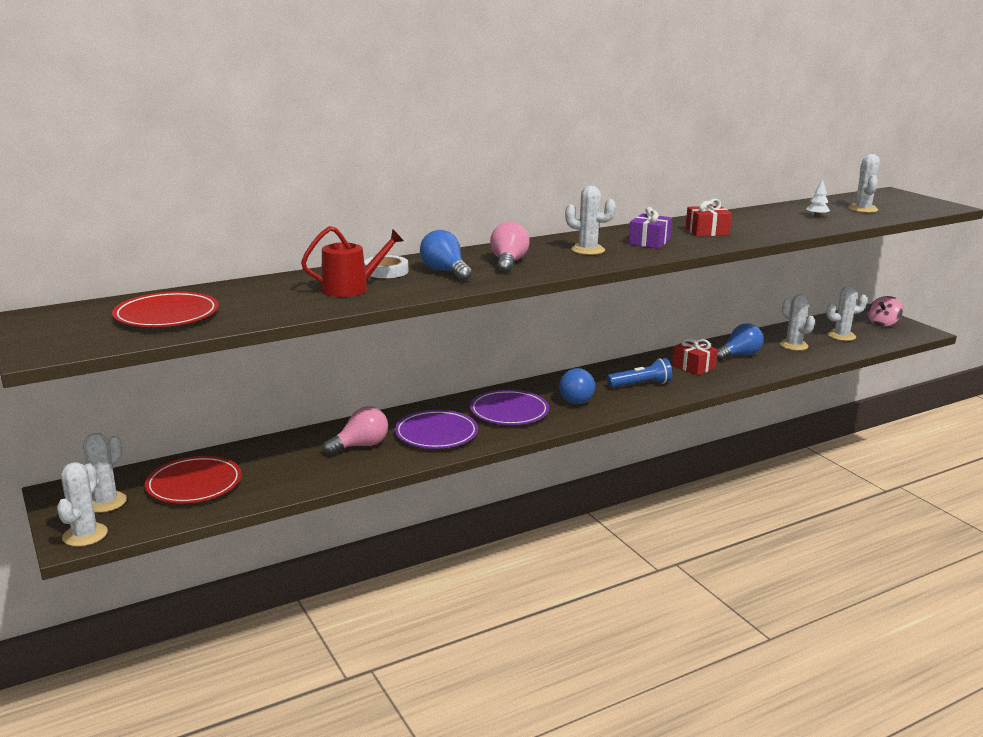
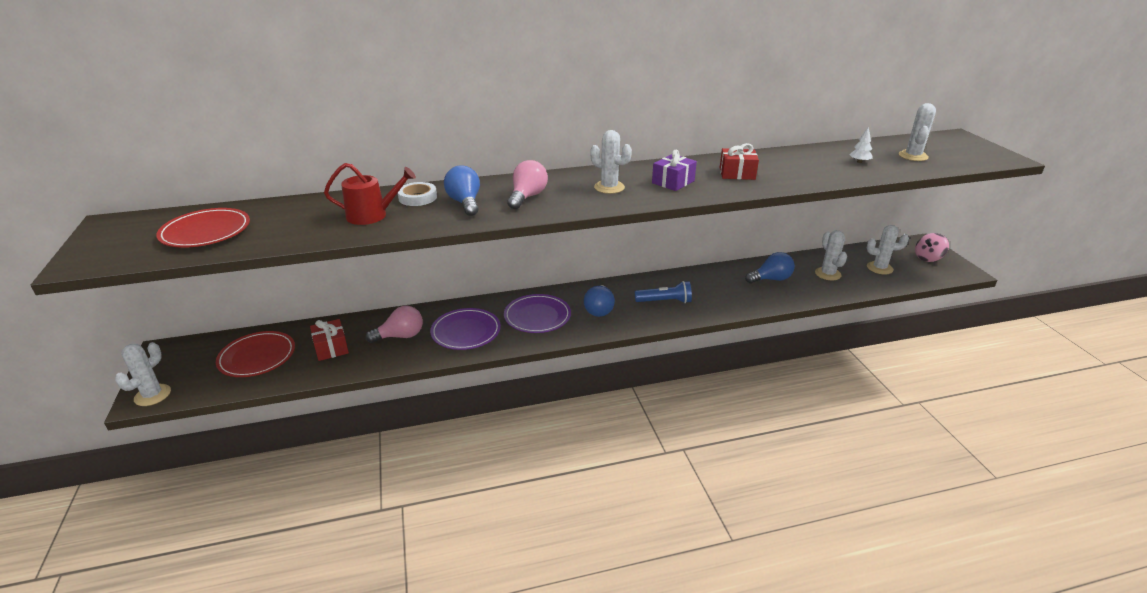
camera: 15 degrees right, 10 degrees up
white cactus [83,433,127,513] -> none
red gift [672,337,718,375] -> red gift moved to [310,319,349,361]

